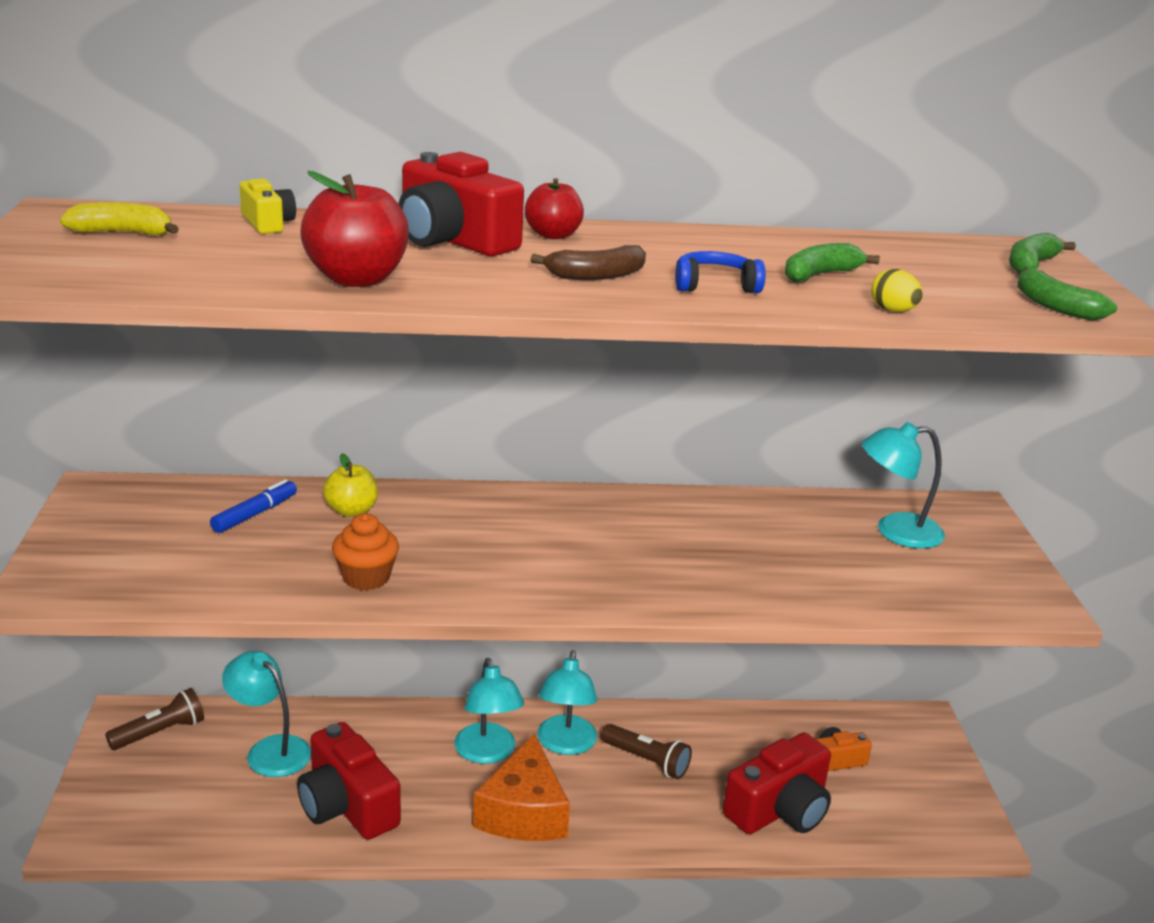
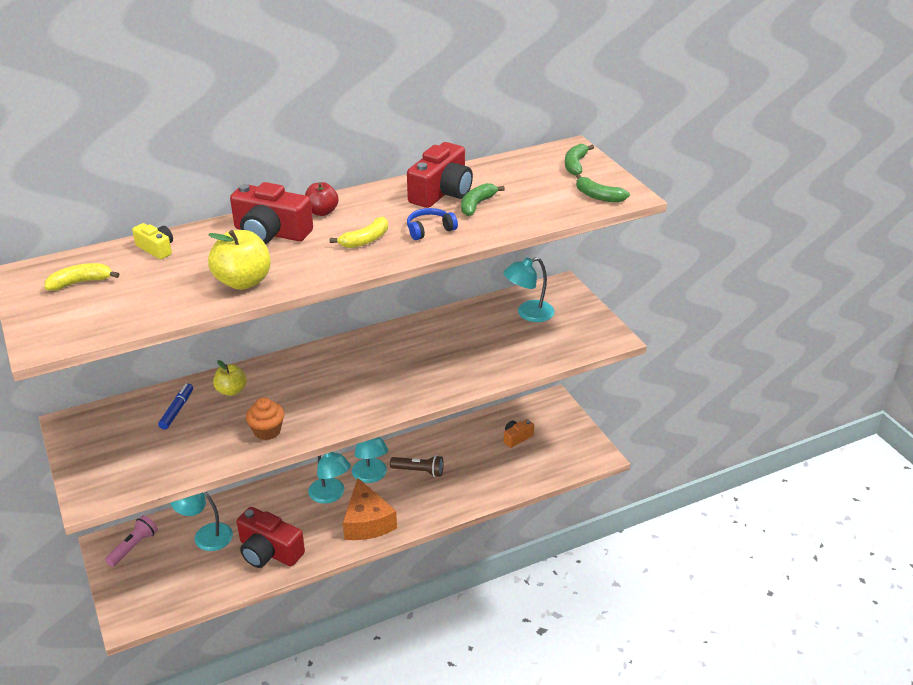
camera: 20 degrees left, 10 degrees up
brown flashlight [105,688,204,750] -> pink flashlight [105,515,158,567]
red apple [300,171,409,287] -> yellow apple [208,230,271,290]
brown banana [530,245,646,280] -> yellow banana [330,217,388,248]
red camera [723,733,831,834] -> red camera moved to [407,142,473,208]
yellow egg [871,269,923,312] -> none

